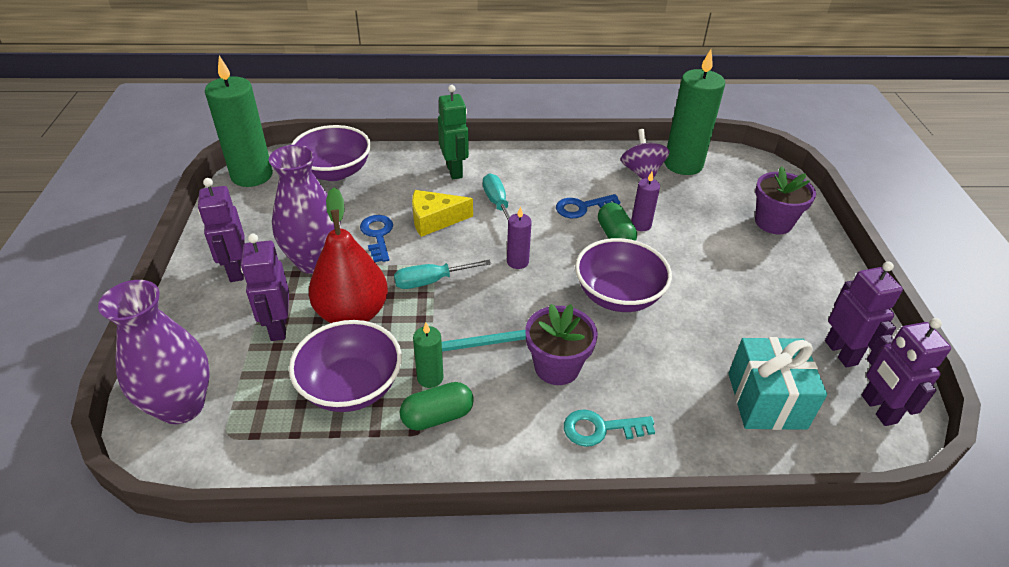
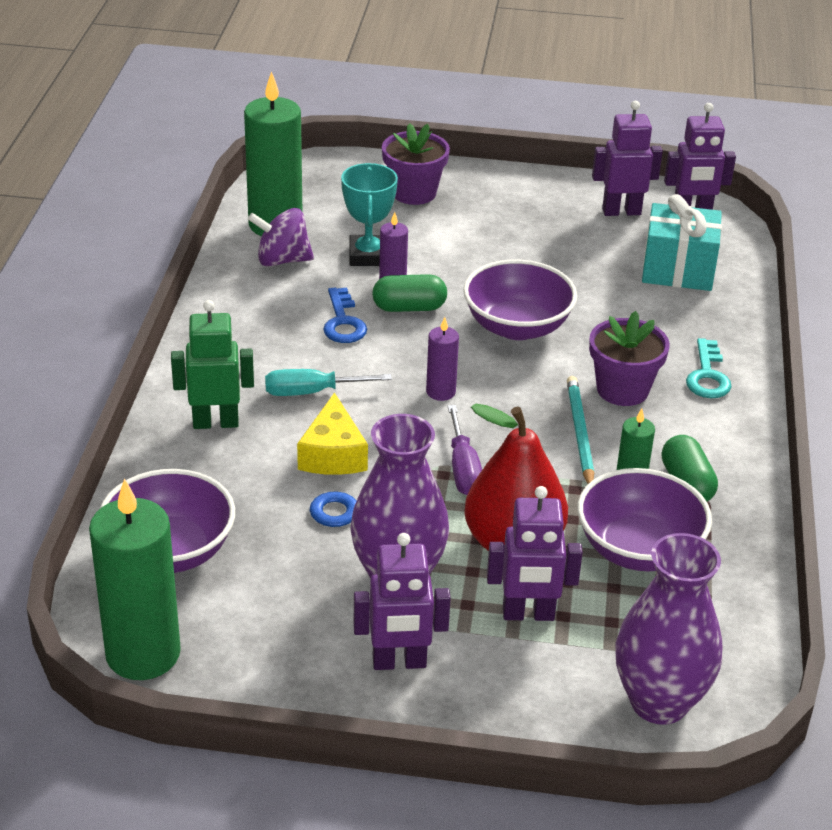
camera: 80 degrees left, 5 degrees down
turquoise screwdriver [394,260,491,289] -> purple screwdriver [448,405,482,495]
none -> turquoise trophy [341,163,398,266]

